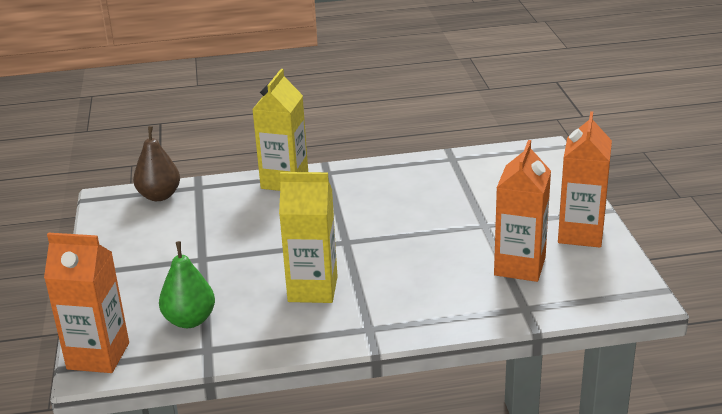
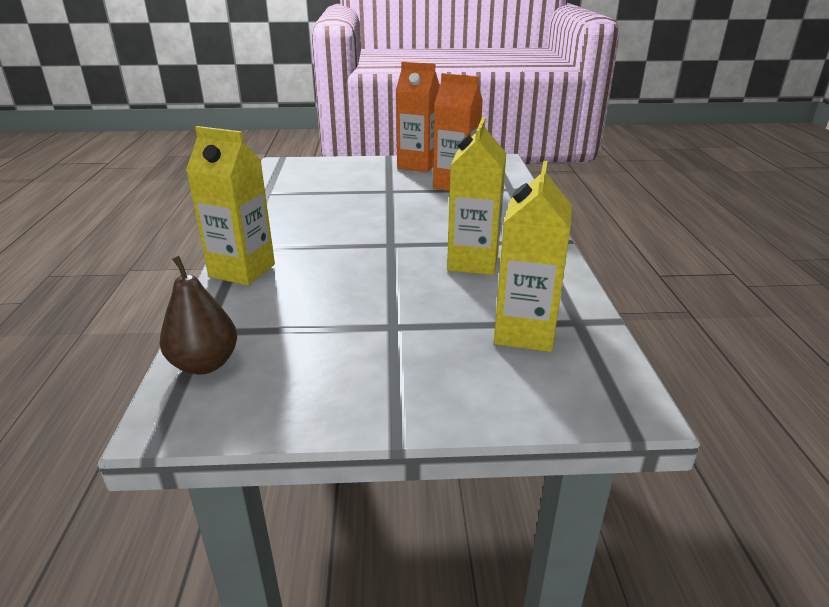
camera: 85 degrees left, 0 degrees up
orange carton [44,232,129,373] -> none
green pear [159,241,215,328] -> yellow carton [494,161,572,352]

